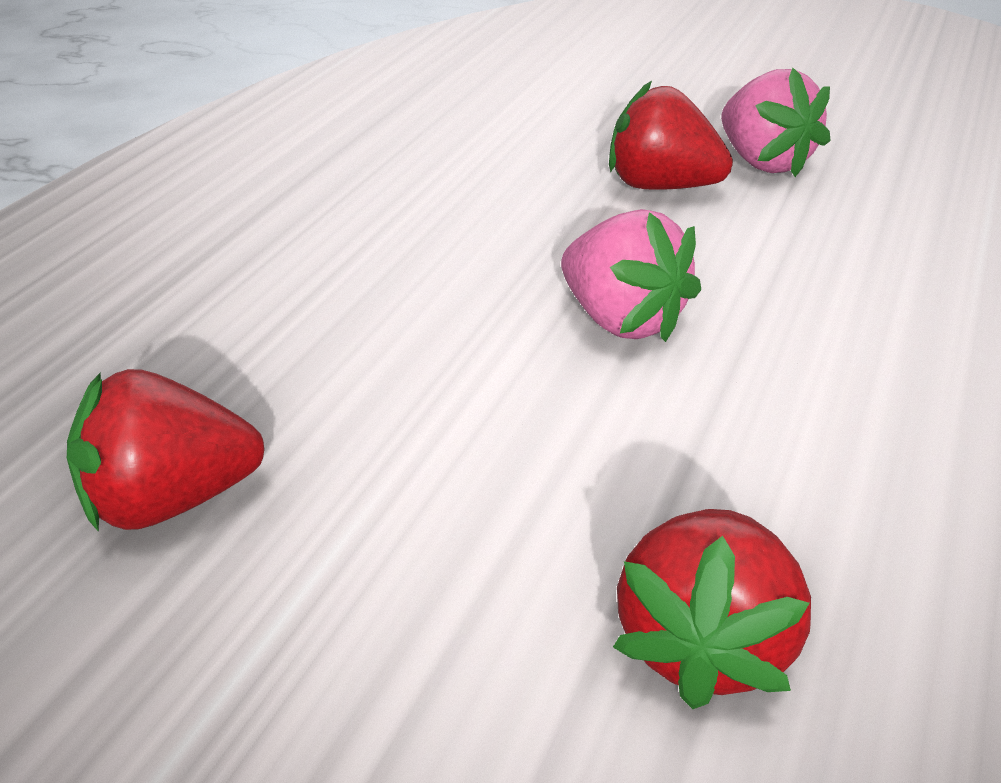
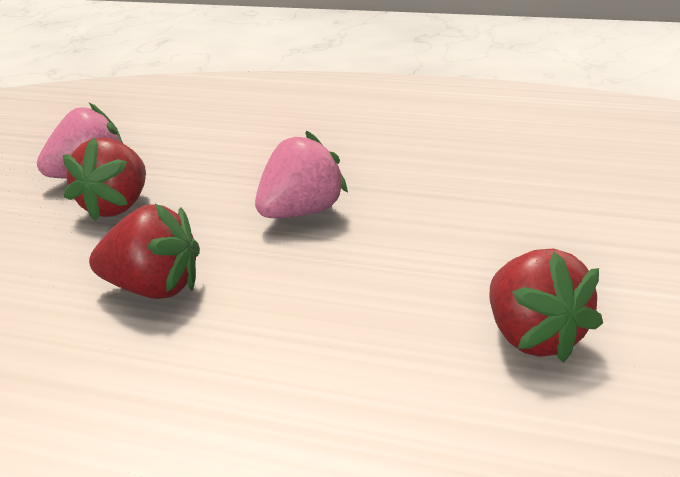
camera: 95 degrees left, 10 degrees down
red strawberry [613,509,811,709] -> red strawberry moved to [89,204,200,299]

